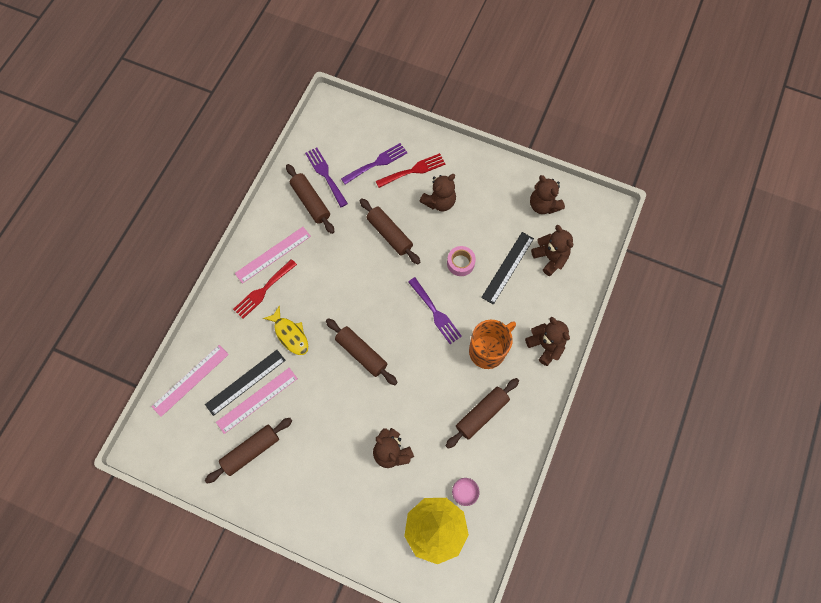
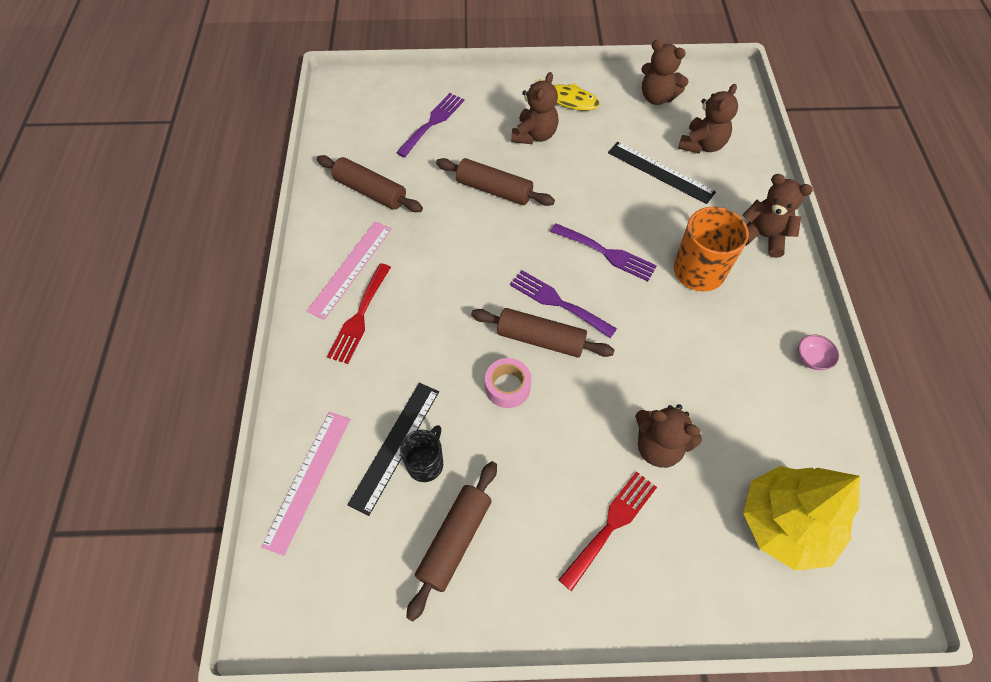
camera: 25 degrees left, 10 degrees down
pink ruler [216,368,298,434] -> black mug [400,425,443,482]
yellow fish [263,306,308,355] -> yellow fish moved to [539,78,600,111]
purple fork [305,147,348,207] -> purple fork moved to [510,270,617,338]
red fork [376,153,445,188] -> red fork moved to [559,471,657,591]
brown rolling pin [446,378,519,449] -> none
pink tape [447,246,476,276] -> pink tape moved to [485,358,531,408]
pink bowl [452,478,479,506] -> pink bowl moved to [798,335,839,370]
black ruler [481,232,534,305] -> black ruler turned 60 degrees counterclockwise [608,142,716,204]
brown teddy bear [531,225,573,276] -> brown teddy bear turned 90 degrees clockwise [678,84,738,154]

